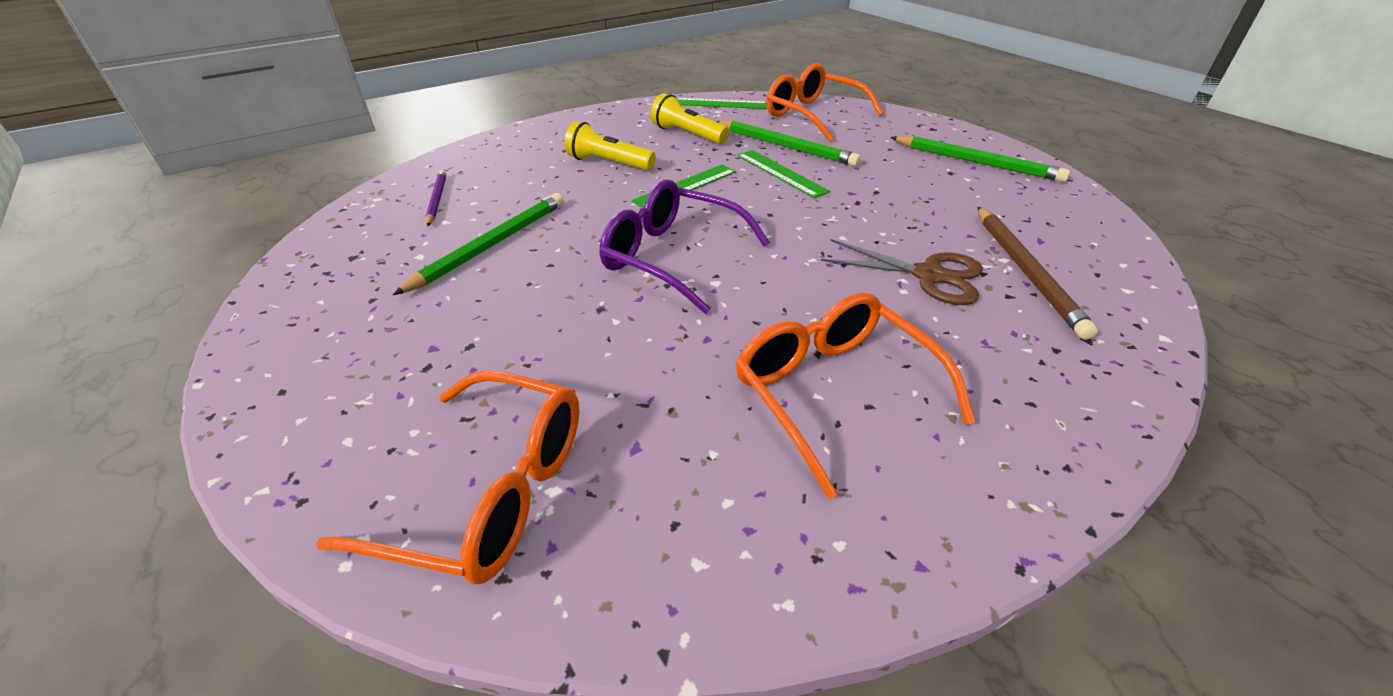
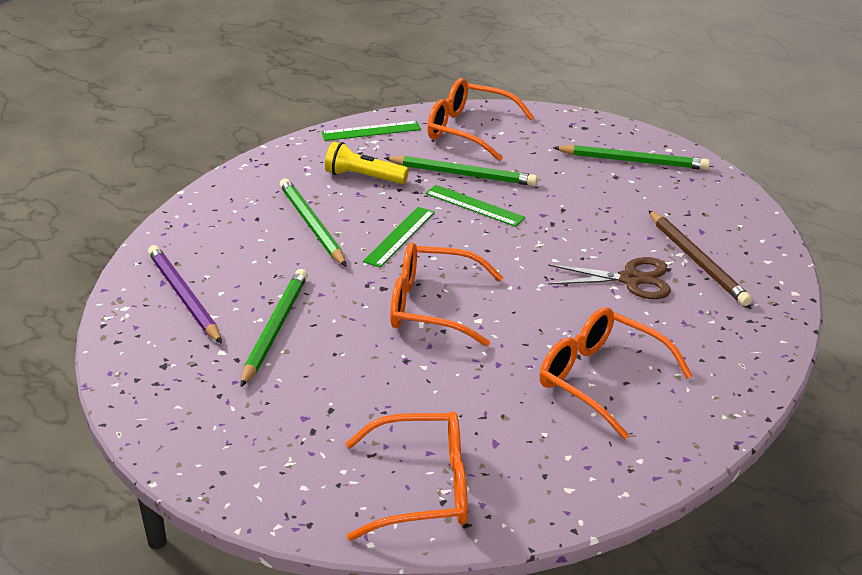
camera: 20 degrees left, 5 degrees down
purple pencil [425,170,447,226] -> purple pencil [148,245,222,344], size x1.67
yellow flashlight [565,121,656,171] -> green pencil [280,178,347,267]
purple glasses [599,180,770,314] -> orange glasses [390,242,504,346]

